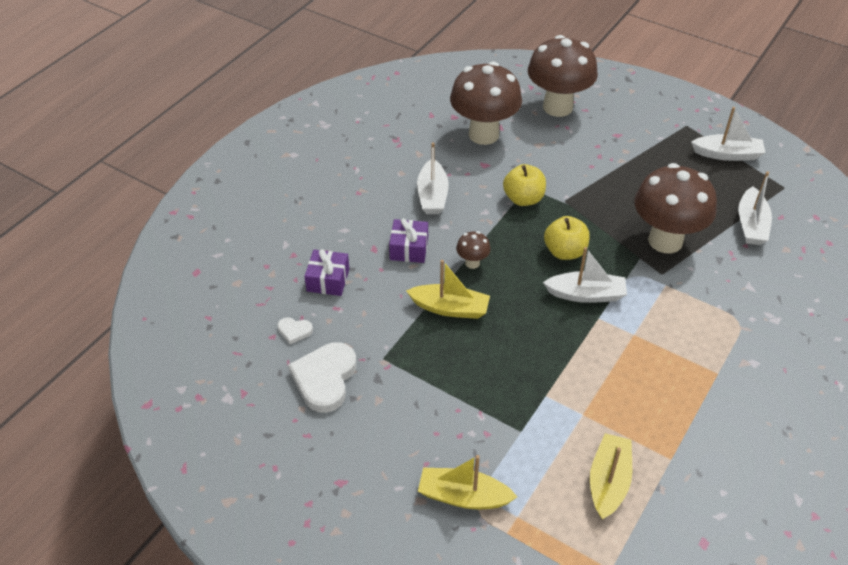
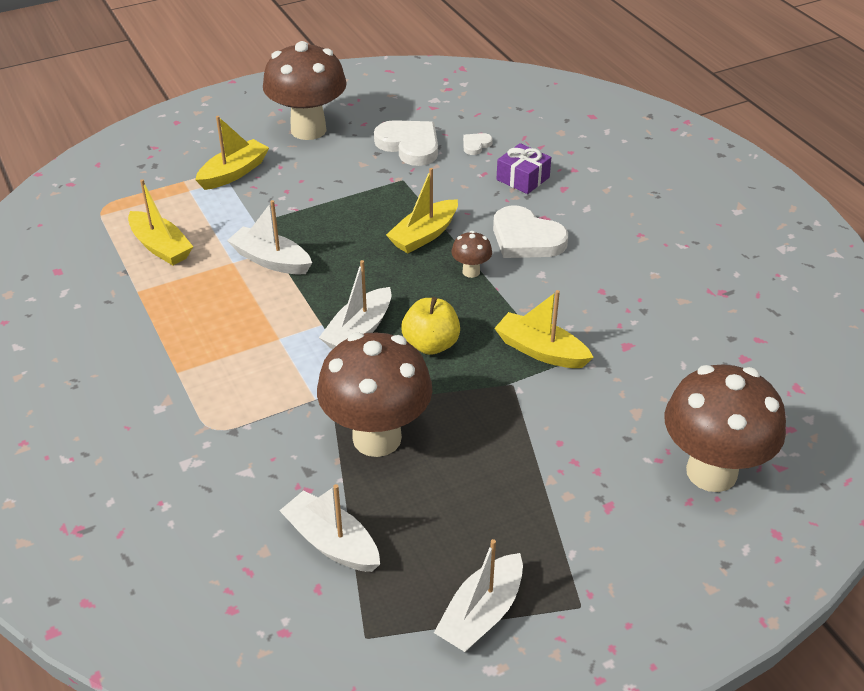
camera: 120 degrees right, 5 degrees down
purple gift [389,218,428,263] -> white heart [493,205,568,258]
white boat [417,142,449,214] -> white boat moved to [227,200,312,275]
brown mushroom [450,62,522,145] -> brown mushroom moved to [263,41,347,140]
yellow apple [503,164,546,206] -> yellow boat [494,290,594,368]

